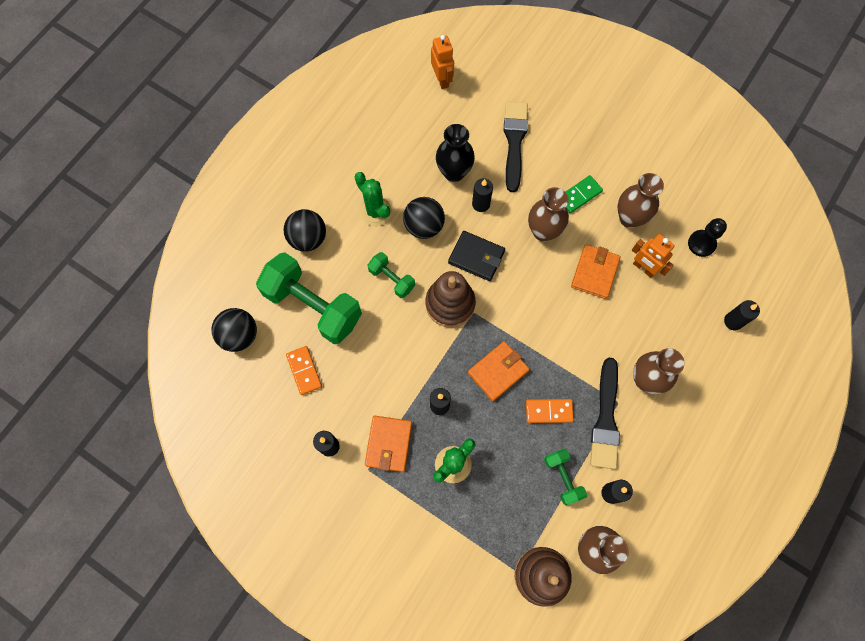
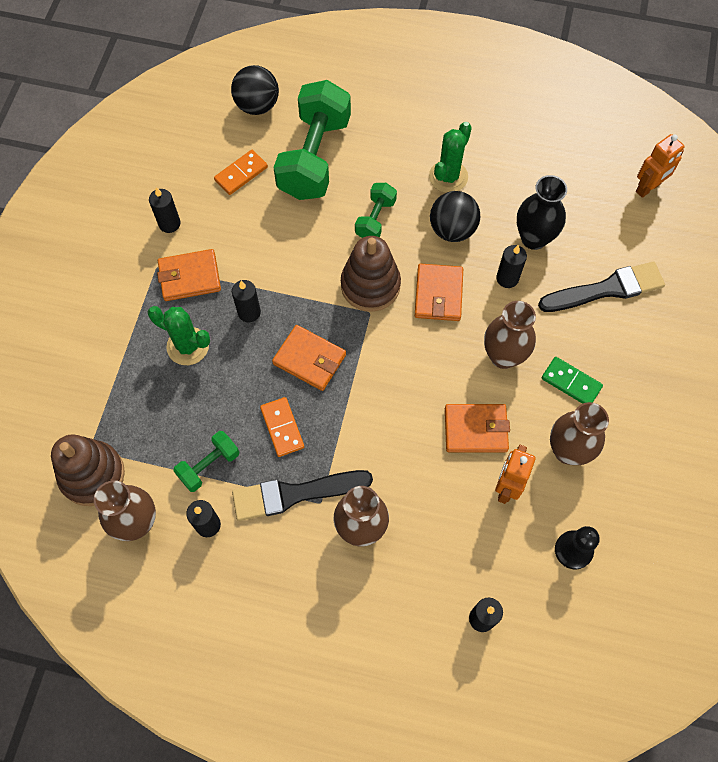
camera: 70 degrees right, 5 degrees down
black ball [283,209,326,252] -> none
black wallet [448,231,505,281] -> orange wallet [415,263,463,321]

